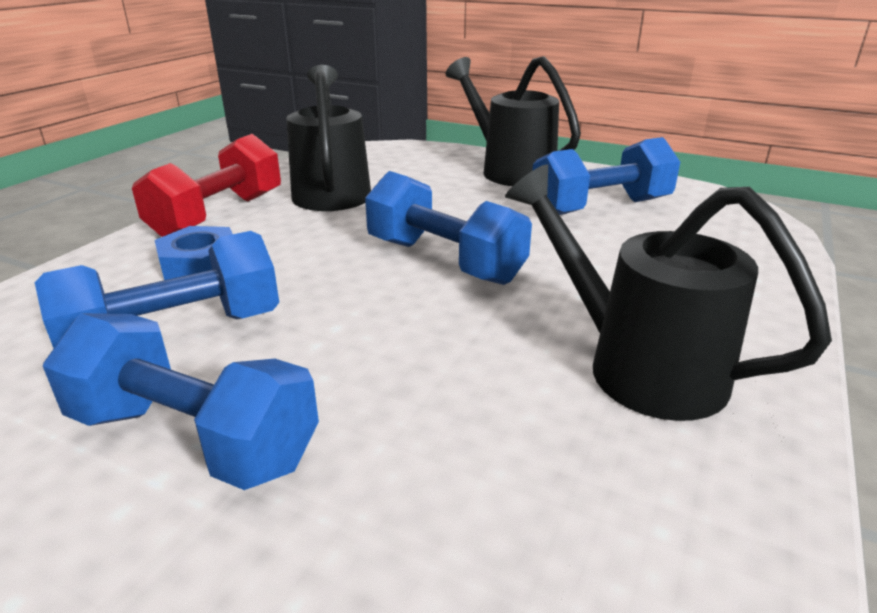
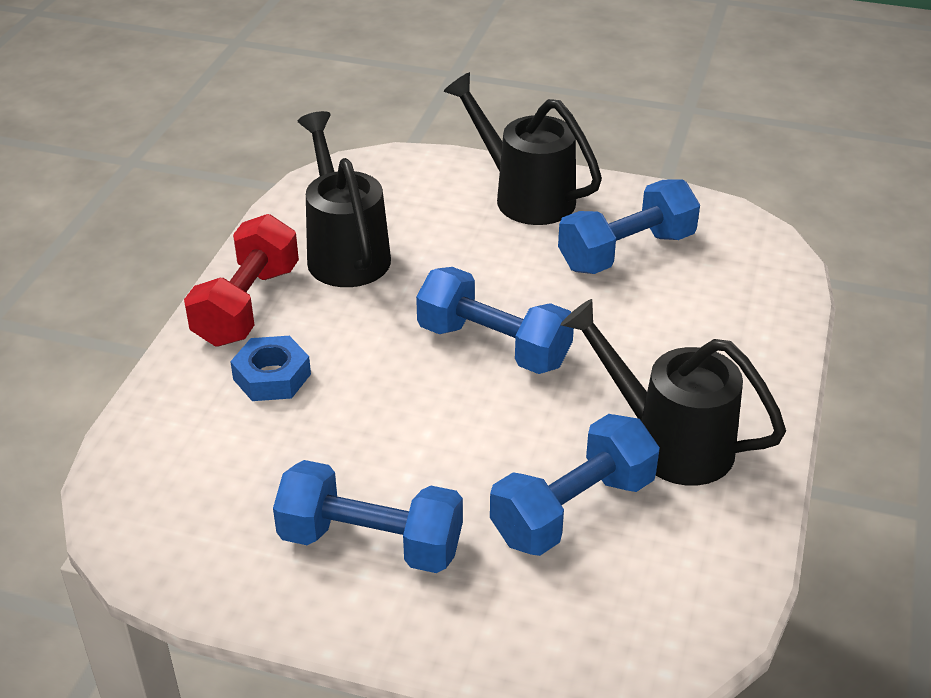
camera: 10 degrees left, 10 degrees up
blue dumbbell [34,231,279,348] -> blue dumbbell moved to [490,414,660,556]

